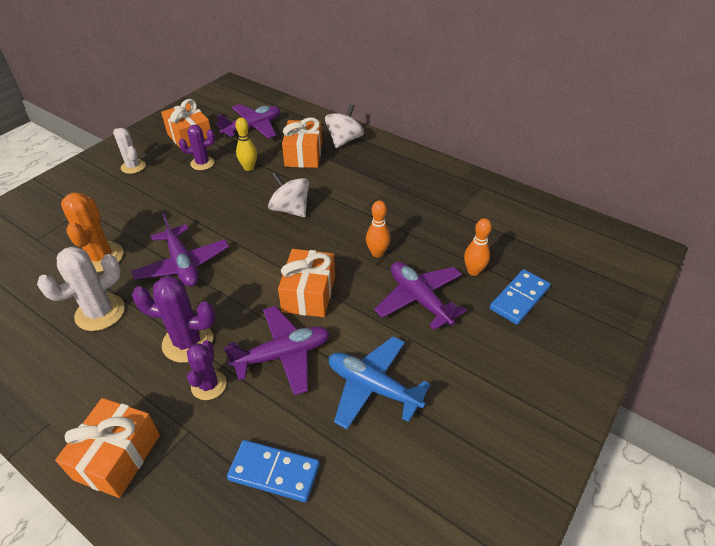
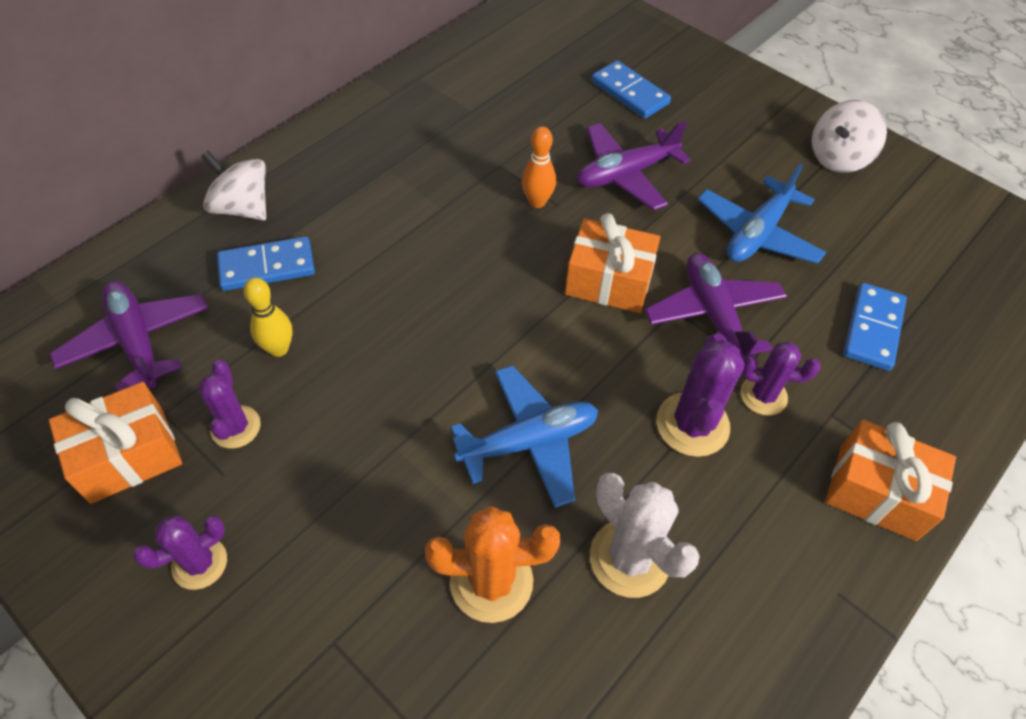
camera: 85 degrees left, 10 degrees up
white cactus [113,128,146,174] -> purple cactus [133,515,227,590]
purple plane [131,213,229,287] -> blue plane [451,365,598,508]
white spinning top [268,171,309,217] -> white spinning top moved to [812,100,887,173]
orange gift [282,117,322,168] -> blue domino [217,236,315,291]
orange bowling pin [464,218,492,276] -> none

